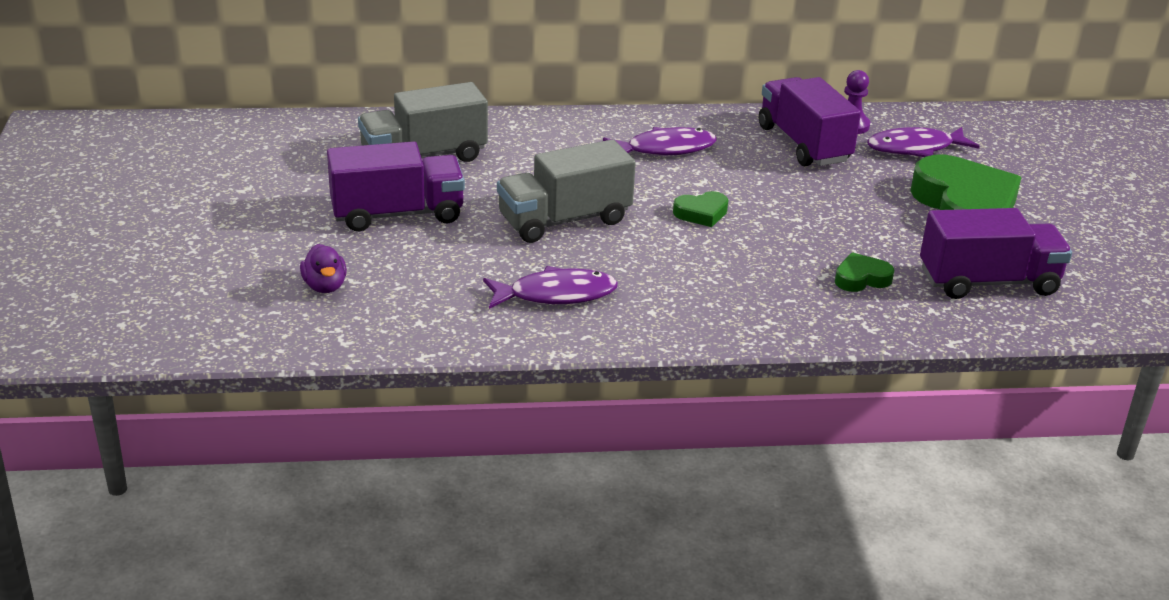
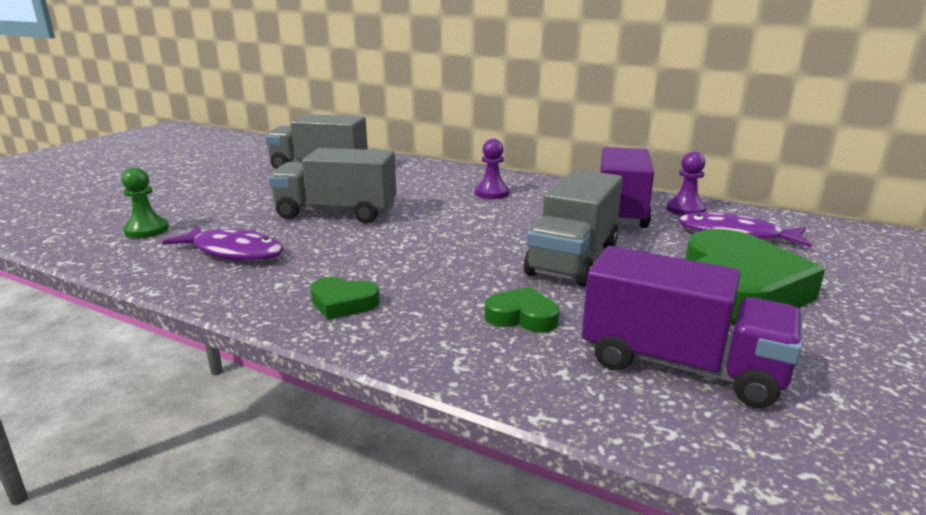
camera: 35 degrees right, 10 degrees down
purple duck [300,244,347,293] -> none
purple truck [327,141,465,232] -> none
purple fish [603,127,717,156] -> purple pawn [475,139,509,199]
green heart [673,191,728,227] -> green heart moved to [310,277,380,320]
none -> green pawn [122,167,169,238]
none -> grey truck [524,170,623,287]

